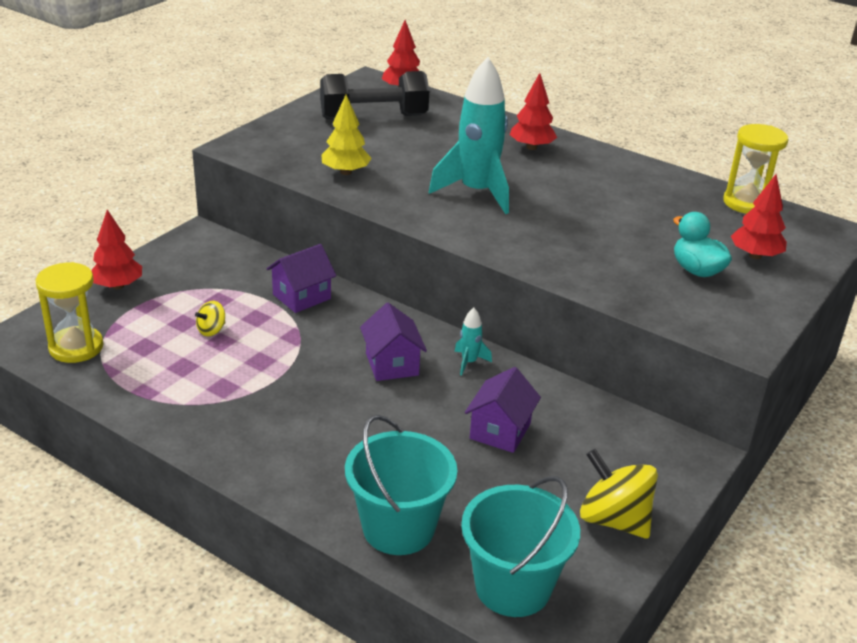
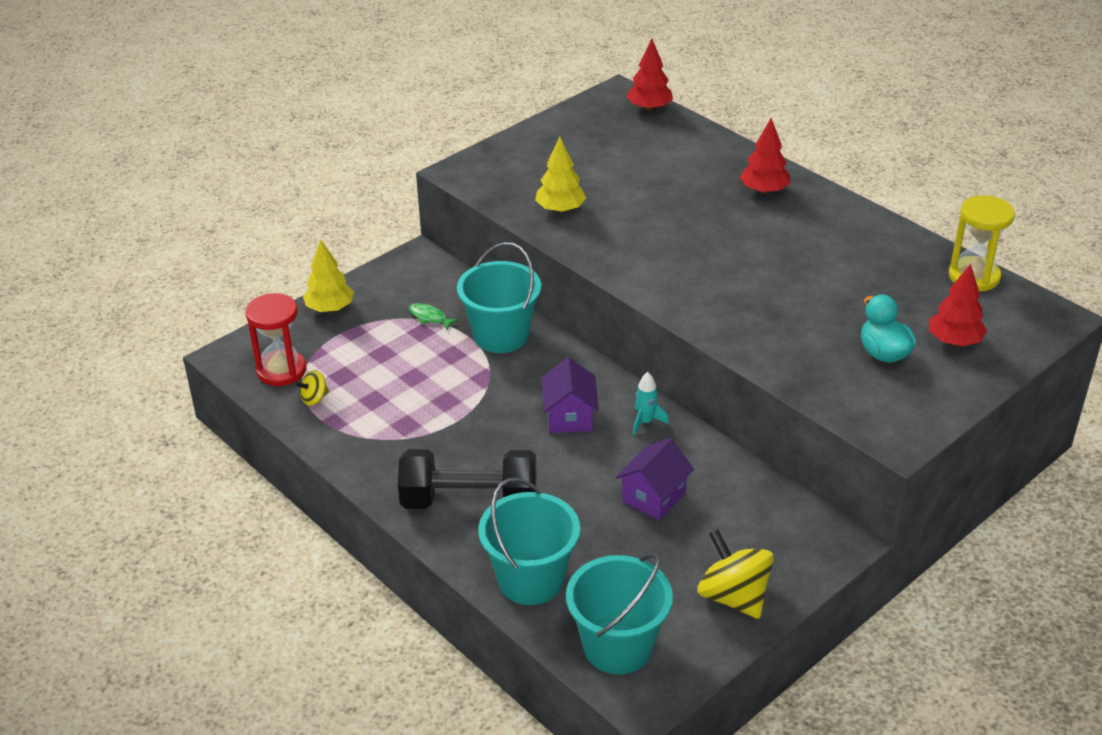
camera: 15 degrees right, 5 degrees up
yellow hourglass [36,262,103,363] -> red hourglass [246,293,306,386]
red tree [91,210,142,289] -> yellow tree [303,239,354,312]
yellow spinning top [195,301,226,336] -> yellow spinning top moved to [296,370,329,406]
purple house [266,244,336,313] -> turquoise bucket [457,242,541,353]
black dumbbell [320,71,429,119] -> black dumbbell moved to [398,449,537,509]
turquoise rocket [429,57,509,214] -> none
none -> green fish [409,303,459,330]

